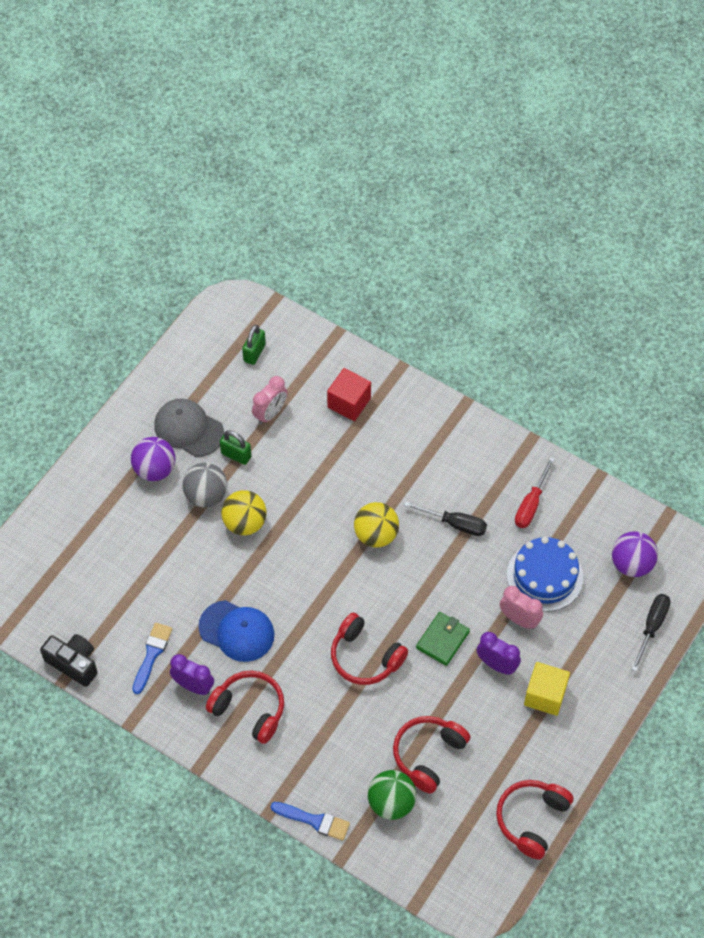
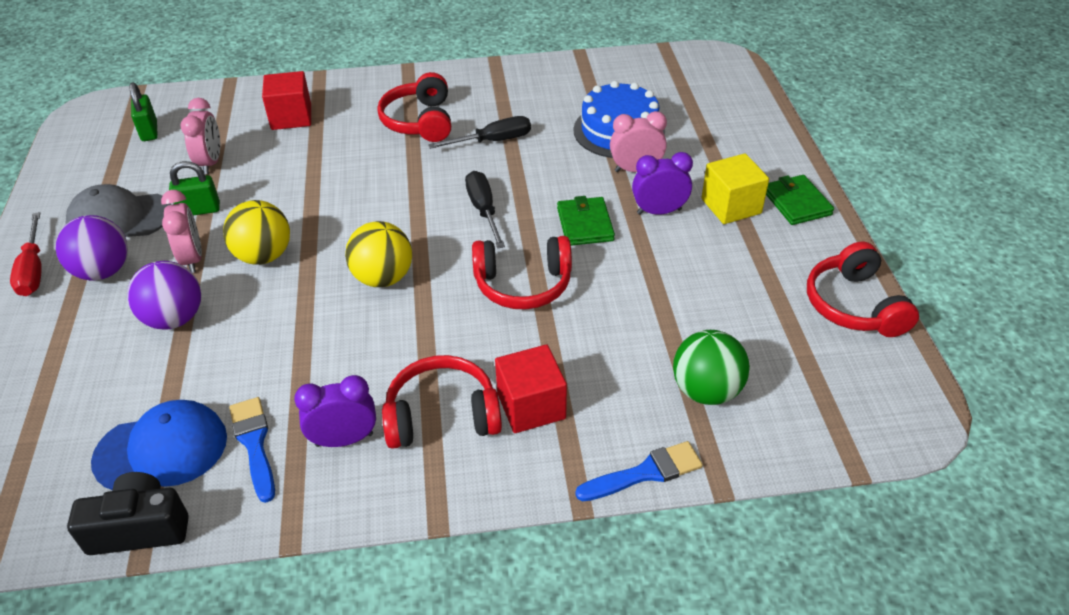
camera: 40 degrees left, 15 degrees down
grey ball [182,463,227,507] -> pink clock [161,190,202,273]
blue cap [198,600,275,662] -> blue cap moved to [91,400,227,490]
yellow ball [354,502,399,548] -> yellow ball moved to [345,221,412,287]
red headphones [393,716,470,794] -> red headphones moved to [377,72,451,142]
red screwdriver [515,457,555,528] -> red screwdriver moved to [10,212,42,296]
purple ball [612,531,658,577] -> purple ball moved to [127,261,201,330]
black screwdriver [631,594,671,671] -> black screwdriver moved to [465,171,505,248]
none -> red cube [495,344,567,433]
none -> green wallet [766,175,834,225]

